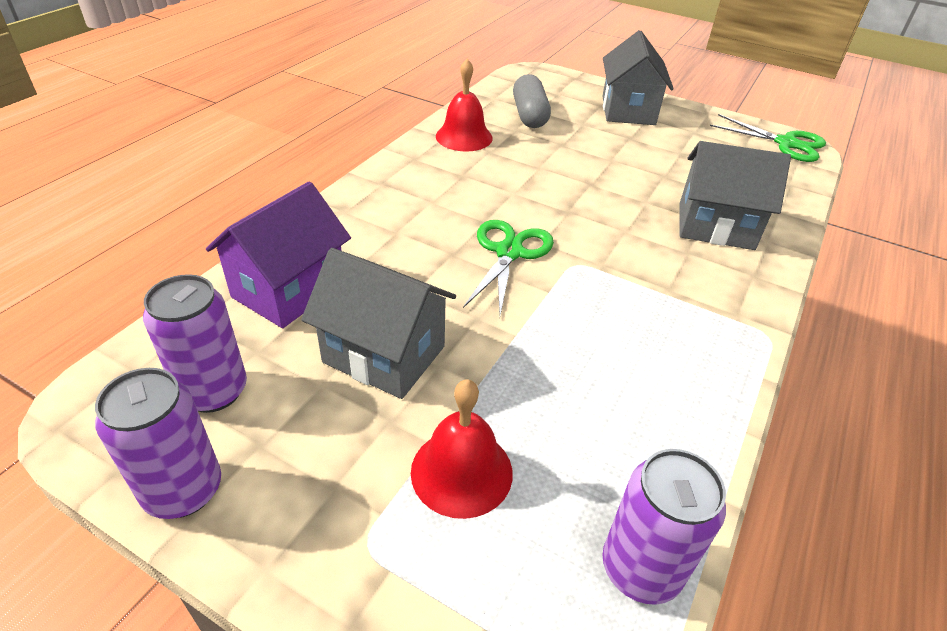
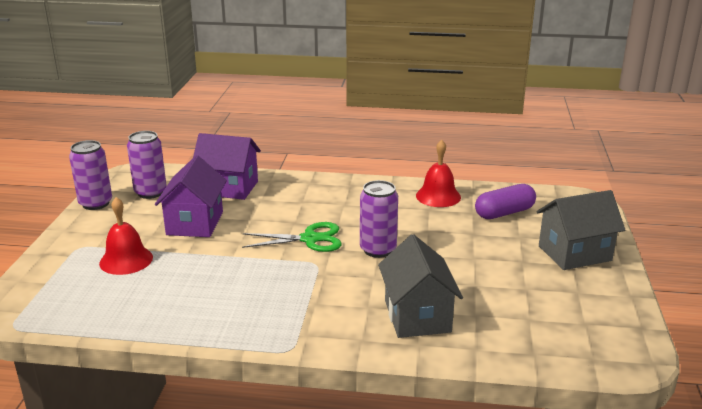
camera: 70 degrees right, 15 degrees down
grey house [301,248,456,399] -> purple house [155,155,227,237]
grey capsule [513,74,551,128] -> purple capsule [475,184,536,219]
purple can [603,449,726,605] -> purple can moved to [360,180,398,258]
green scissors [710,114,826,162] -> none

